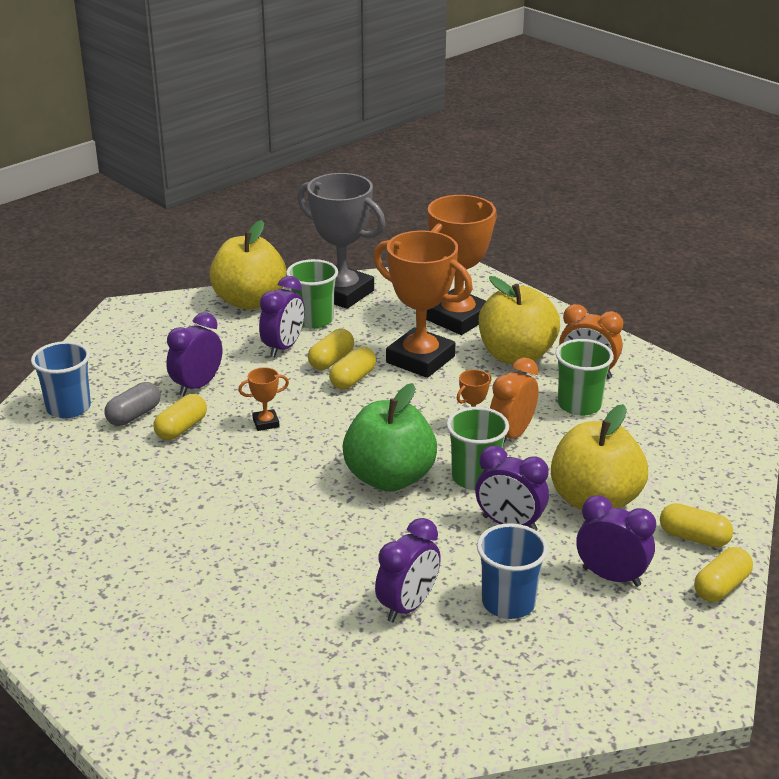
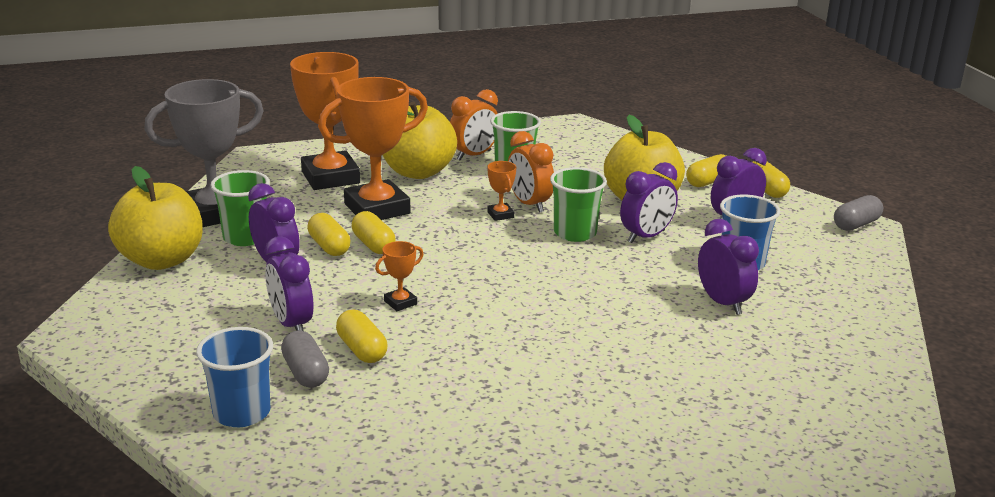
camera: 65 degrees left, 5 degrees down
orange trophy [238,367,289,431] -> orange trophy turned 45 degrees clockwise [375,241,424,311]
green apple [342,383,437,492] -> none
none -> grey capsule [834,195,883,231]

